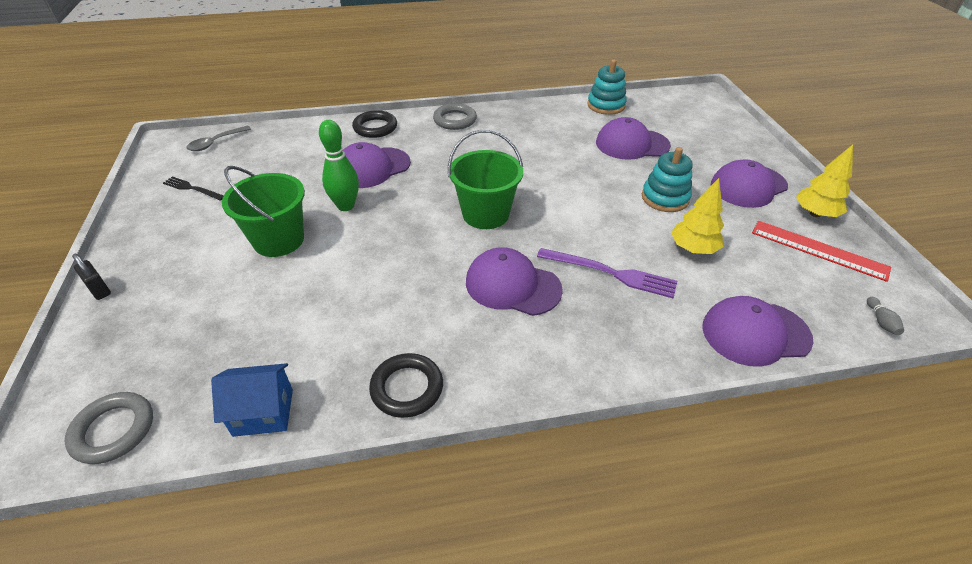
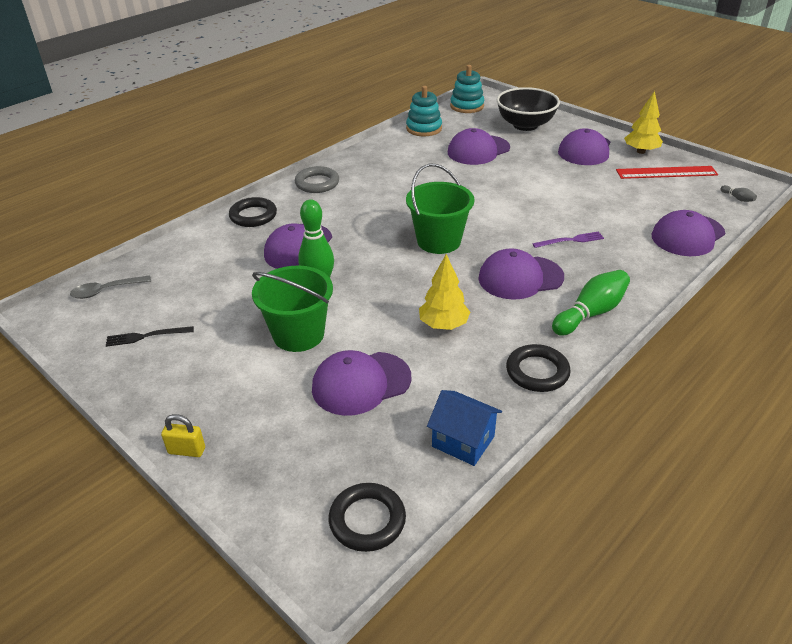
camera: 35 degrees left, 5 degrees down
grey ring [65,392,153,464] -> black ring [328,483,406,552]
black padlock [72,254,111,300] -> yellow padlock [161,414,205,457]
grey spoon [186,126,251,151] -> grey spoon turned 60 degrees clockwise [70,275,151,299]
blue house [211,363,293,437] -> blue house turned 75 degrees clockwise [427,390,502,466]
purple fork [537,248,677,298] -> purple fork [532,231,604,248], size x0.62
turquoise stacking toy [642,147,693,212] -> turquoise stacking toy moved to [450,65,485,113]
yellow tree [671,178,724,254] -> yellow tree moved to [419,254,470,330]
none -> purple cap [312,350,412,416]
none -> black bowl [497,87,560,131]
none -> green bowling pin [552,270,630,336]

